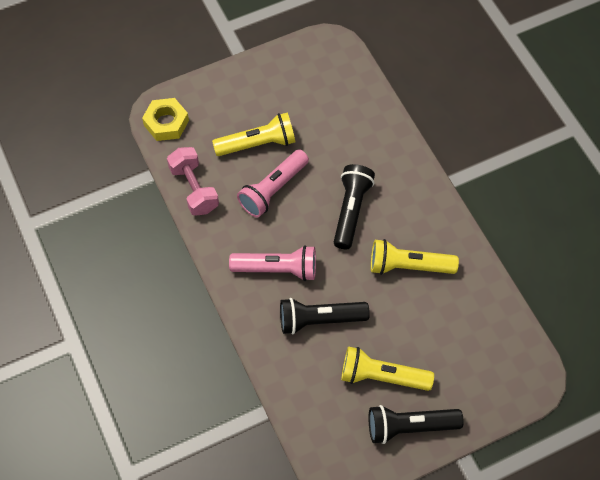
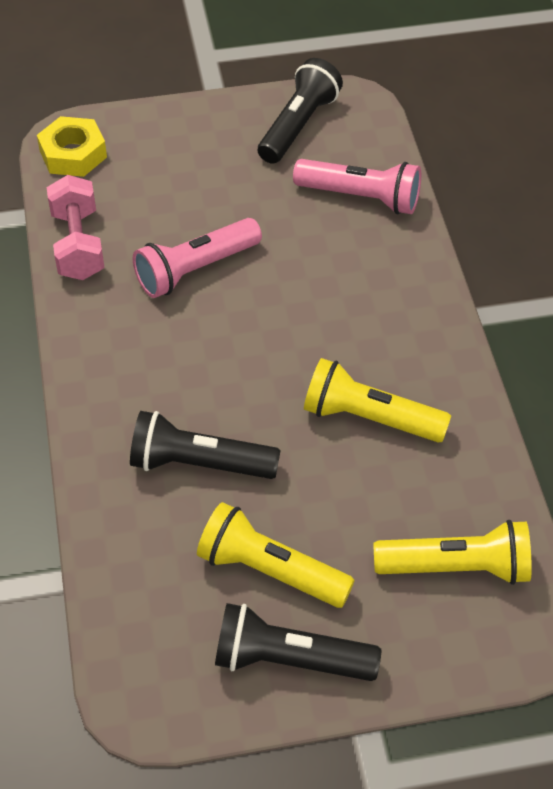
camera: 15 degrees right, 10 degrees down
yellow flashlight [212,113,295,156] -> yellow flashlight moved to [373,520,532,585]
pink flashlight [229,245,316,281] -> pink flashlight moved to [293,159,421,214]
black flashlight [334,164,375,249] -> black flashlight moved to [258,58,343,164]

